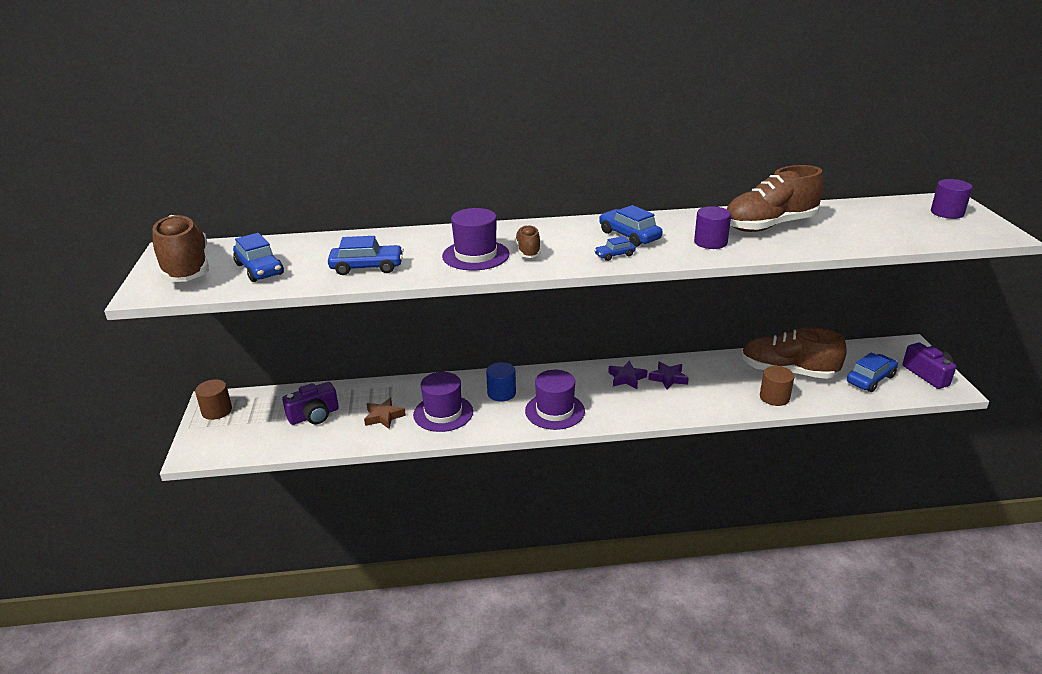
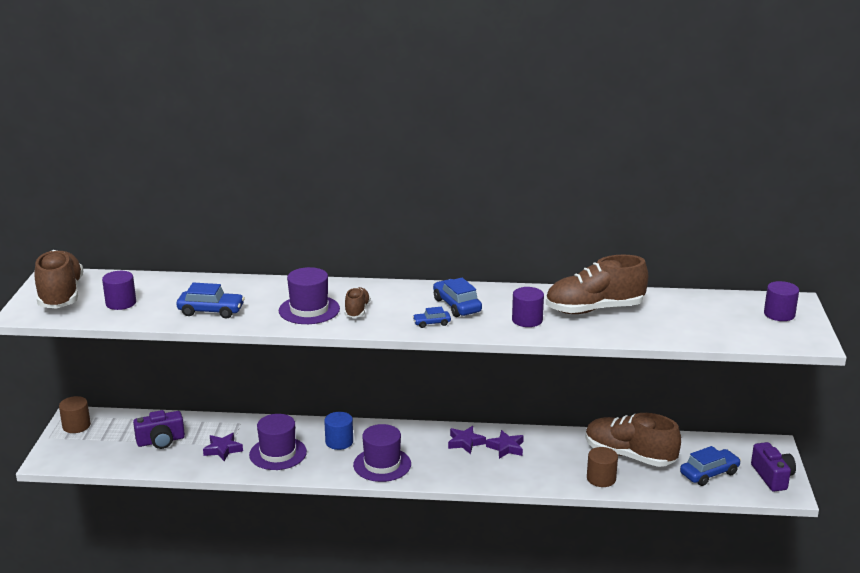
camera: 10 degrees right, 5 degrees down
blue car [233,233,284,282] -> purple cylinder [102,271,136,310]
brown star [364,398,406,429] -> purple star [203,433,243,461]

